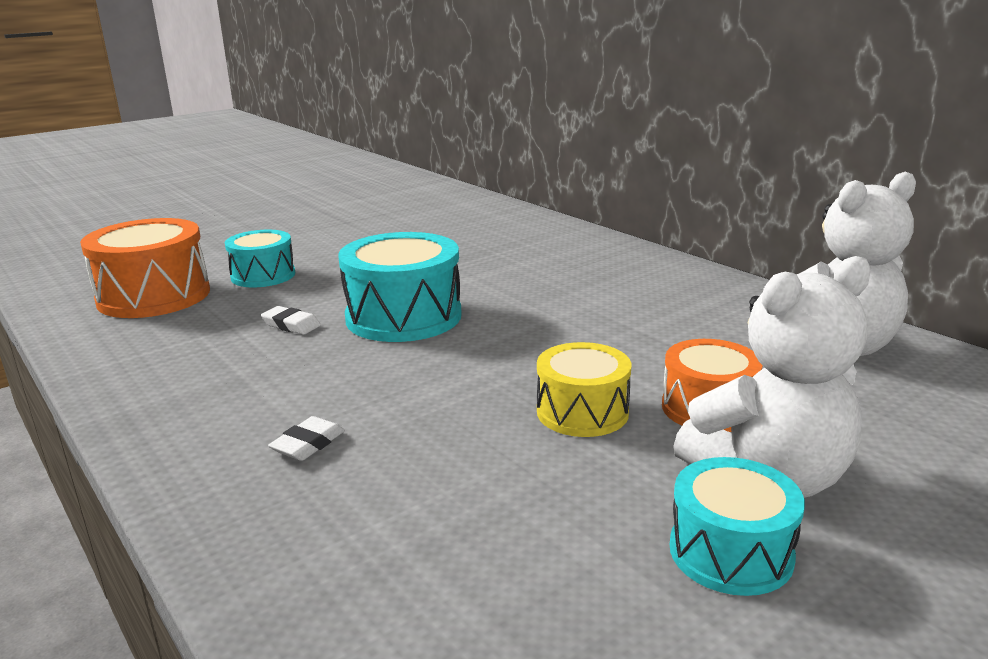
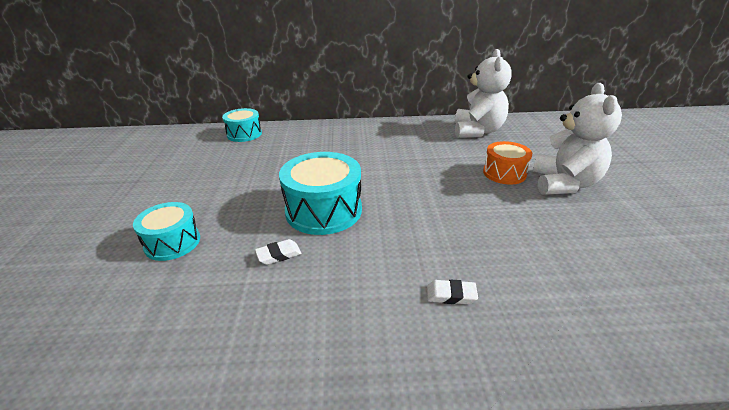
camera: 55 degrees left, 10 degrees up
orange drum [80,218,210,318] -> none
white eraser [268,416,345,461] -> white eraser turned 60 degrees counterclockwise [427,280,478,304]
yellow drum [537,342,632,437] -> none
turquoise drum [670,457,805,596] -> turquoise drum moved to [222,108,262,142]

